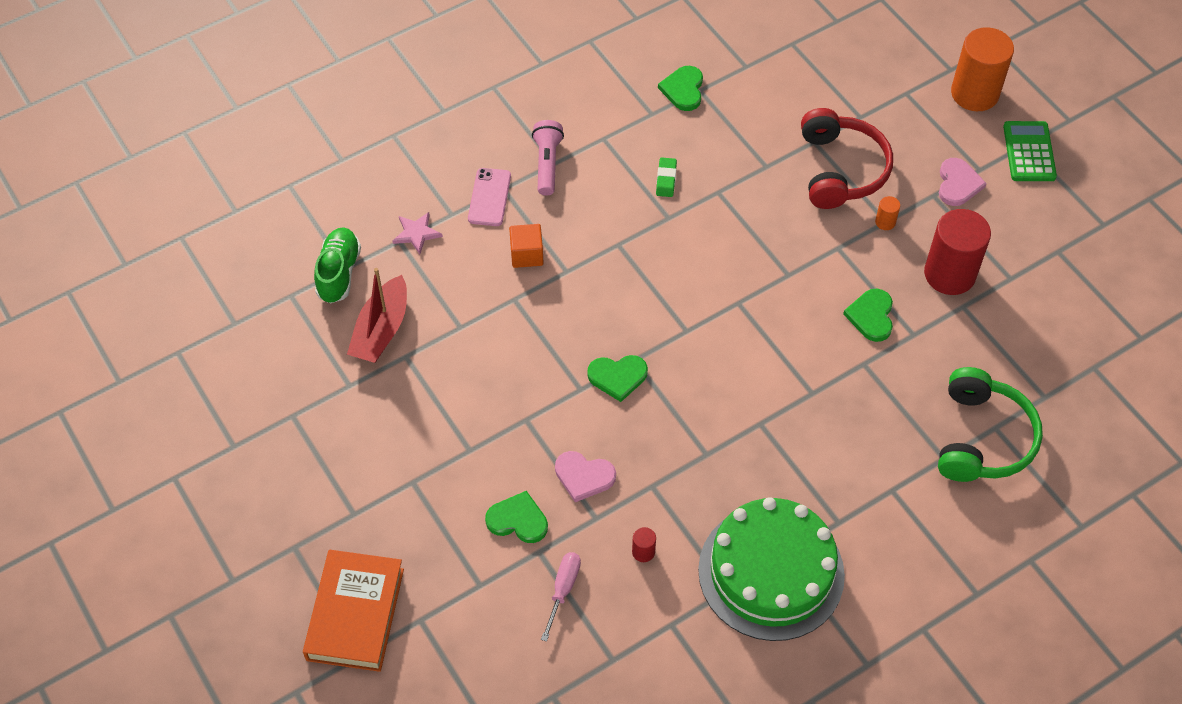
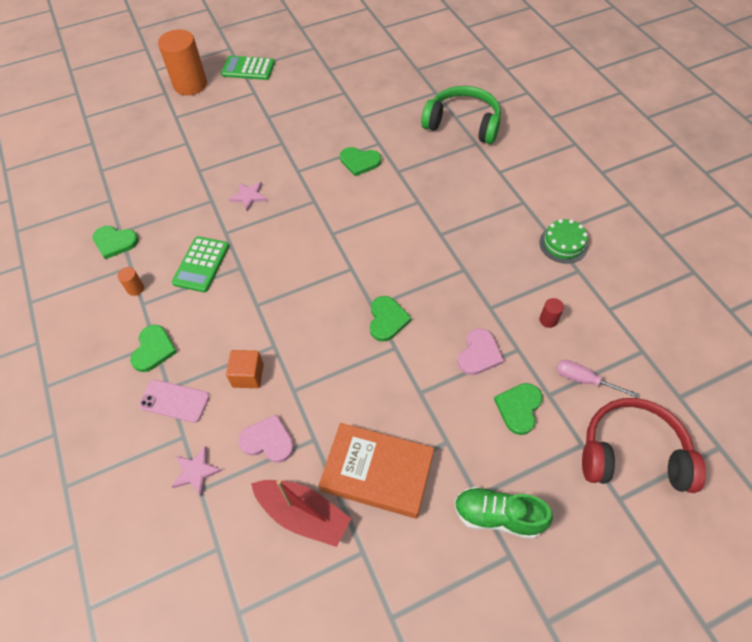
camera: 80 degrees left, 0 degrees up
orange book [303,550,404,672] -> orange book moved to [319,423,434,519]
green shoe [314,227,361,304] -> green shoe moved to [454,487,553,539]
pink flashlight [532,120,564,196] -> green heart [130,325,177,372]
green eraser [656,157,677,197] -> green calculator [172,236,229,292]
green cake [698,497,845,641] -> green cake [539,219,588,264], size x0.45
red headphones [801,108,893,209] -> red headphones moved to [582,398,706,493]
orange cylinder [875,196,900,230] -> orange cylinder moved to [117,267,144,296]
red cylinder [924,209,991,295] -> none
pink heart [939,158,987,206] -> pink heart moved to [238,414,294,463]
none -> pink star [229,182,267,211]

